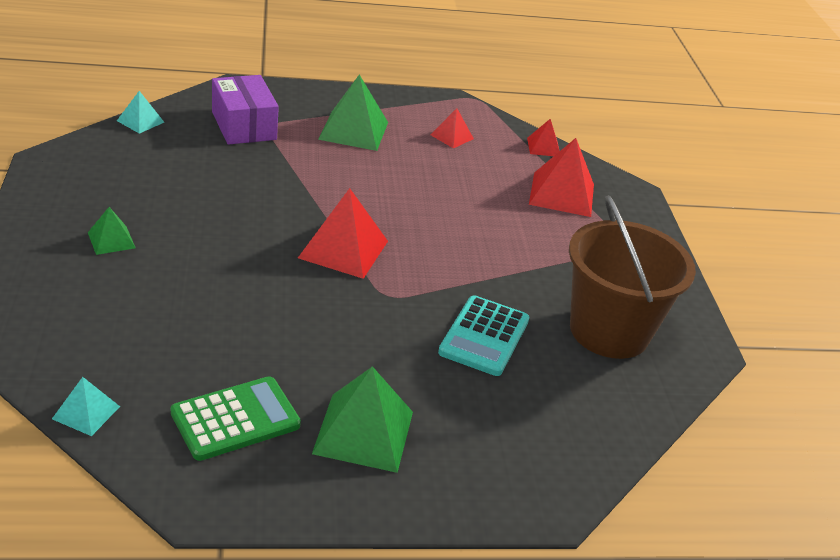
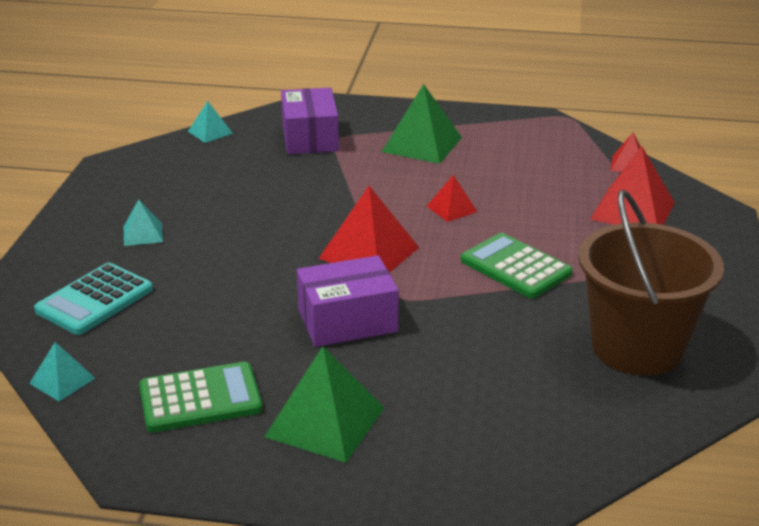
camera: 20 degrees right, 5 degrees down
green pyramid [88,207,136,255] -> turquoise pyramid [124,199,163,246]
red pyramid [431,108,474,148] -> red pyramid moved to [427,175,477,222]
turquoise calculator [438,295,529,376] -> turquoise calculator moved to [34,263,153,335]
none -> purple box [297,255,399,347]
none -> green calculator [461,233,573,299]

